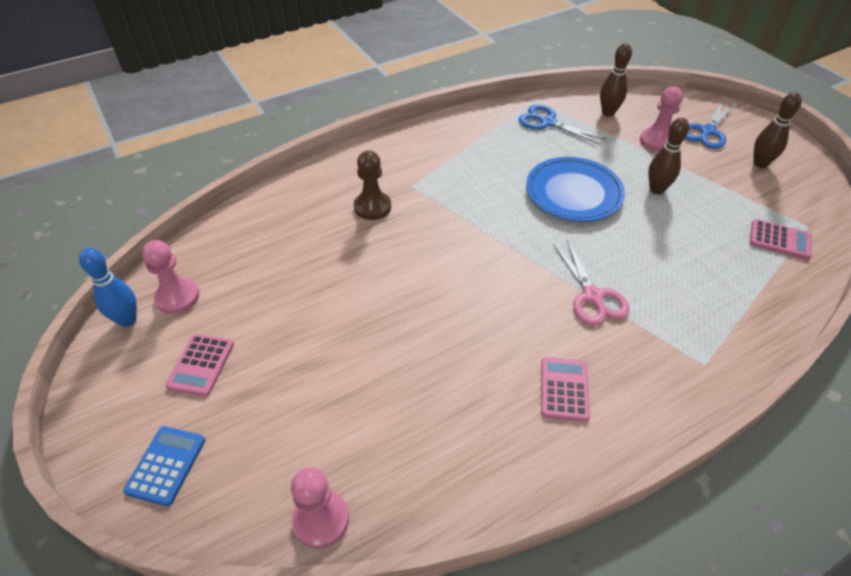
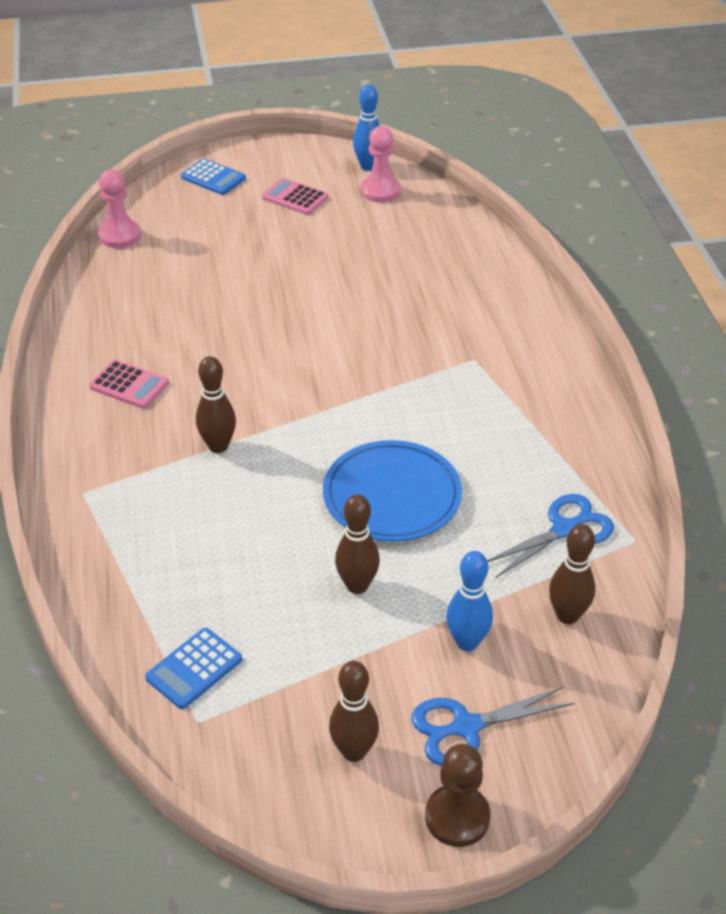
camera: 110 degrees right, 5 degrees down
brown pawn [354,151,391,220] -> brown pawn moved to [425,744,490,847]
pink scissors [553,240,630,326] -> brown bowling pin [196,356,236,453]
pink pawn [640,87,683,152] -> blue bowling pin [446,551,493,651]
blue scissors [685,102,735,149] -> blue scissors turned 75 degrees counterclockwise [411,686,574,766]
pink calculator [750,219,812,260] -> blue calculator [145,628,242,709]

